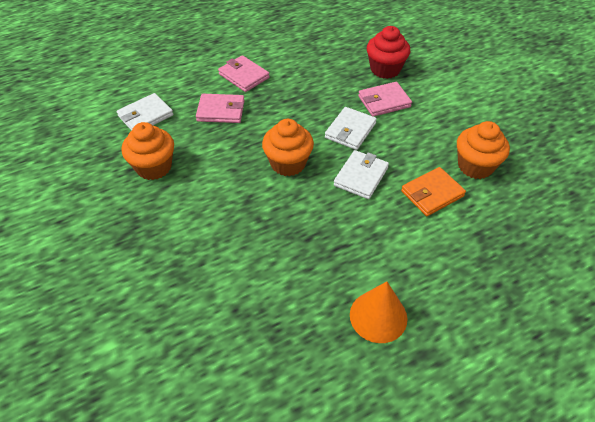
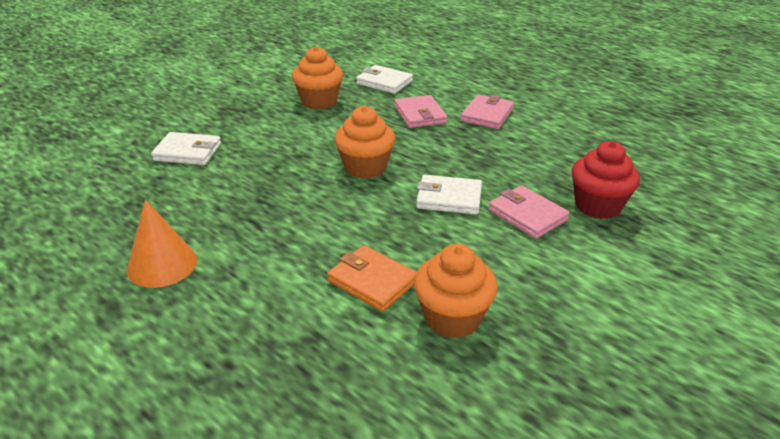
camera: 70 degrees right, 15 degrees down
white wallet [334,150,389,199] -> white wallet moved to [151,132,221,165]

